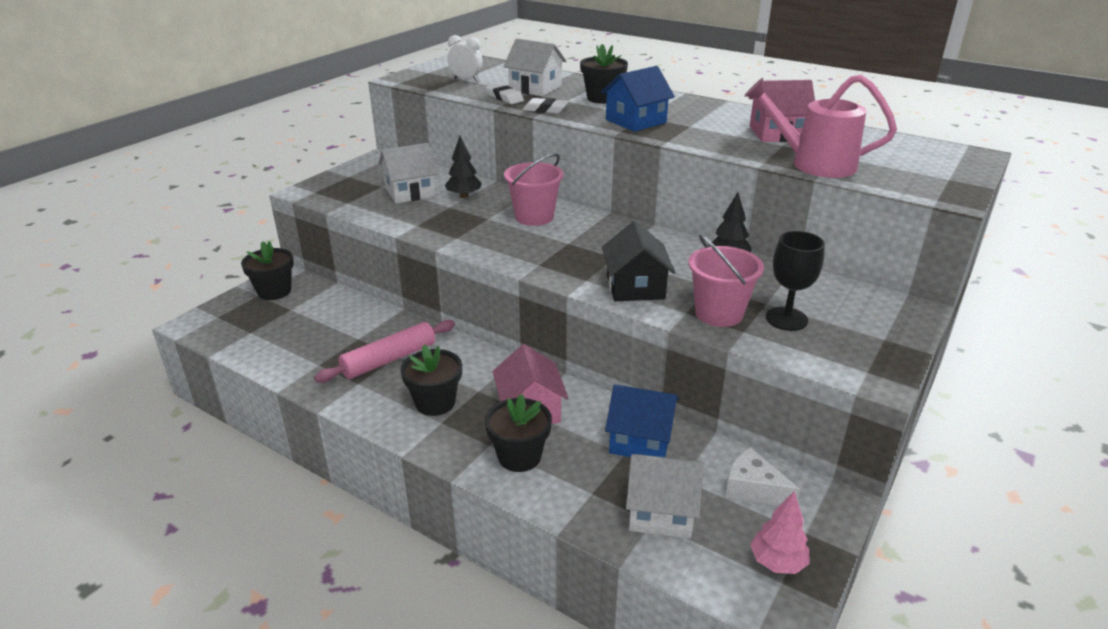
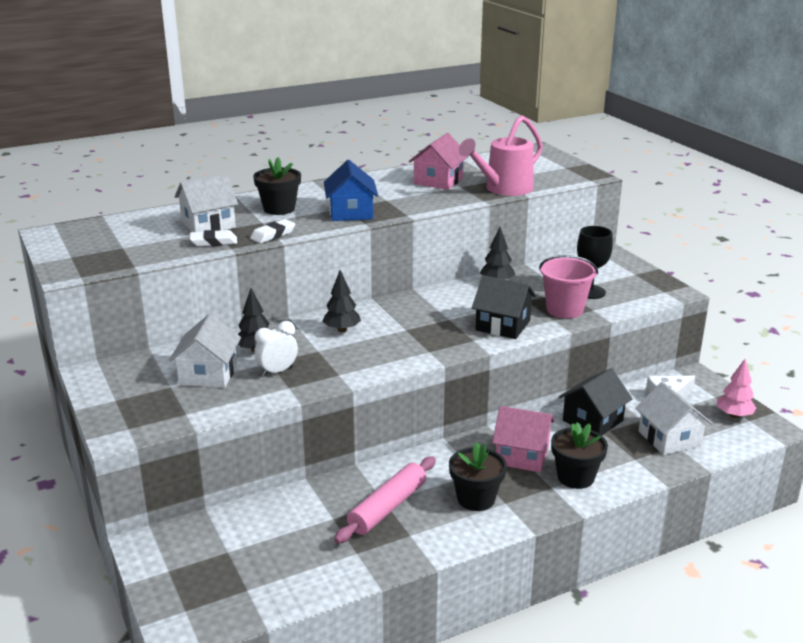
camera: 60 degrees left, 5 degrees down
black flower pot [241,241,294,300] -> none
pink rolling pin [314,320,455,383] -> pink rolling pin turned 45 degrees clockwise [334,456,436,544]
white clock [448,35,483,82] -> white clock moved to [254,321,298,377]
pink bucket [504,153,564,226] -> black tree [322,270,361,332]
blue house [605,384,679,457] -> black house [559,368,632,435]
white house [626,454,703,539] -> white house turned 60 degrees counterclockwise [635,382,712,455]

